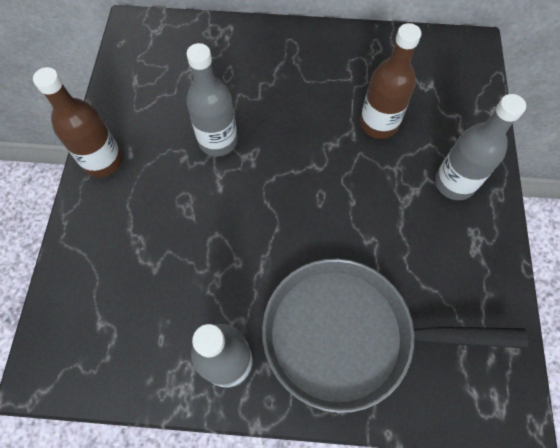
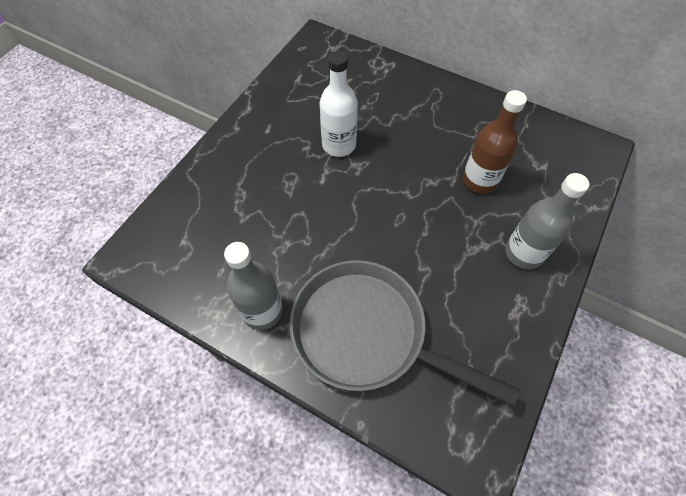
camera: 25 degrees right, 5 degrees down
brown bottle [33,67,122,177] -> none
grey bottle [186,43,238,157] -> white bottle [320,51,358,157]

